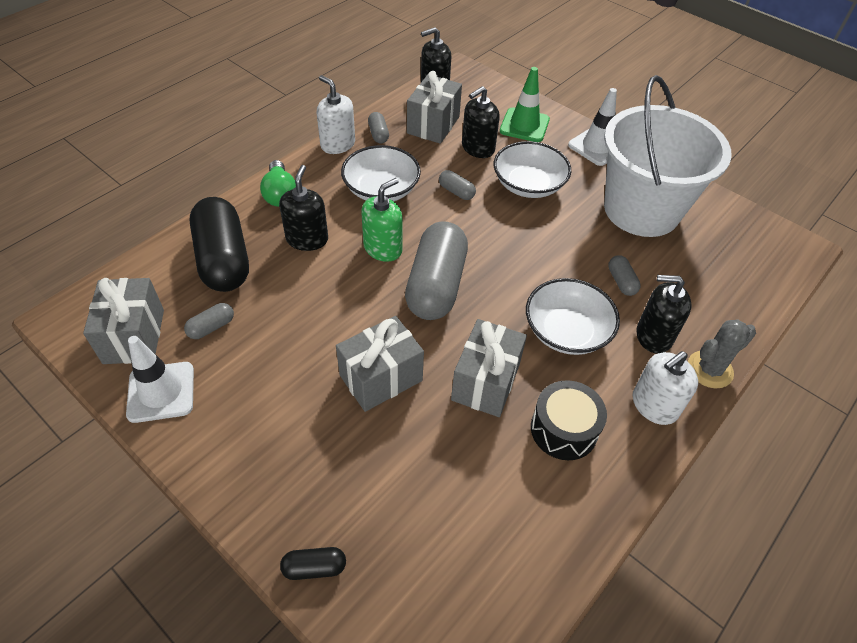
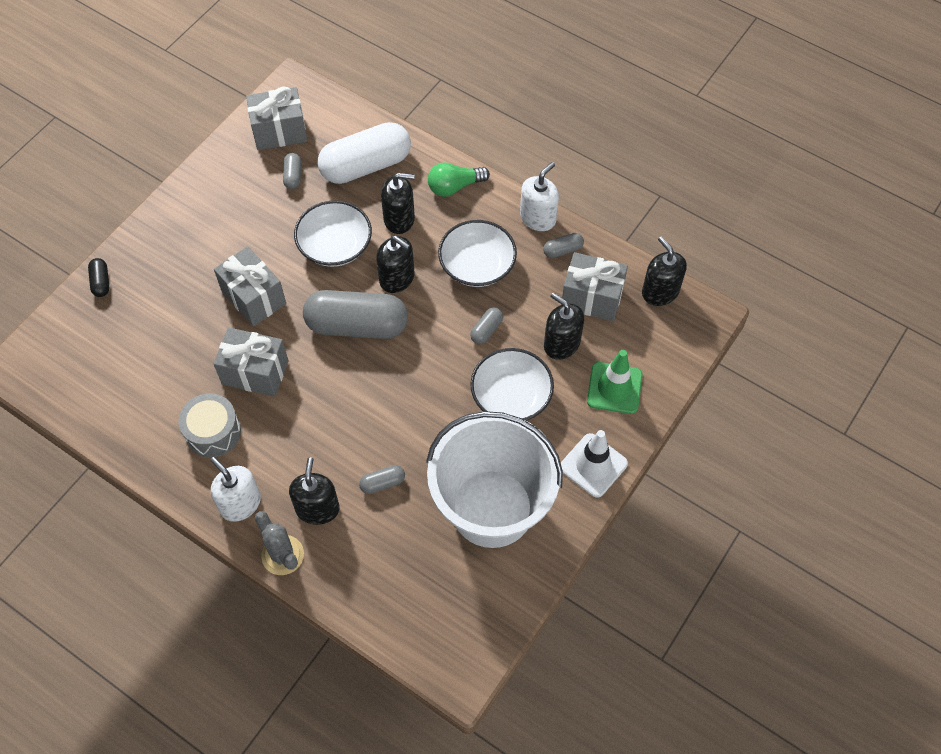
camera: 85 degrees right, 10 degrees up
white traffic cone [126,336,194,423] -> none
grey capsule [184,303,234,339] -> grey capsule turned 45 degrees clockwise [283,153,301,190]
black capsule [189,197,249,292] -> white capsule [317,122,411,184]
green soap dispenser [361,178,403,262] -> black soap dispenser [376,236,414,293]
white bowl [526,278,620,355] -> white bowl moved to [294,200,372,267]
black drum [531,380,607,460] -> grey drum [179,393,241,458]

